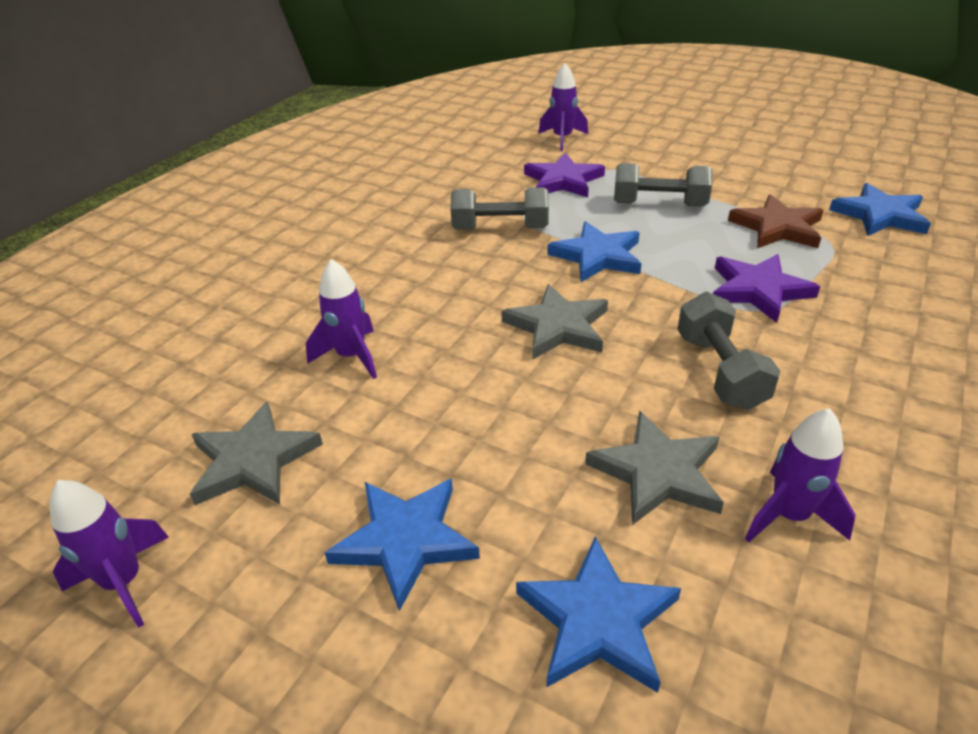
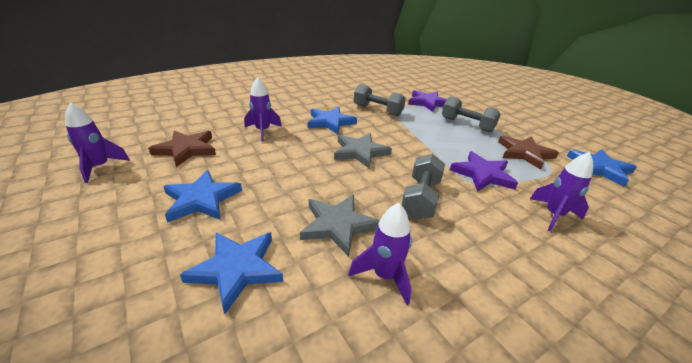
camera: 25 degrees right, 5 degrees down
grey star [190,401,323,505] -> brown star [148,131,216,167]
purple rocket [538,63,588,151] -> purple rocket moved to [530,152,593,232]
blue star [547,221,641,282] -> blue star moved to [308,107,357,134]

